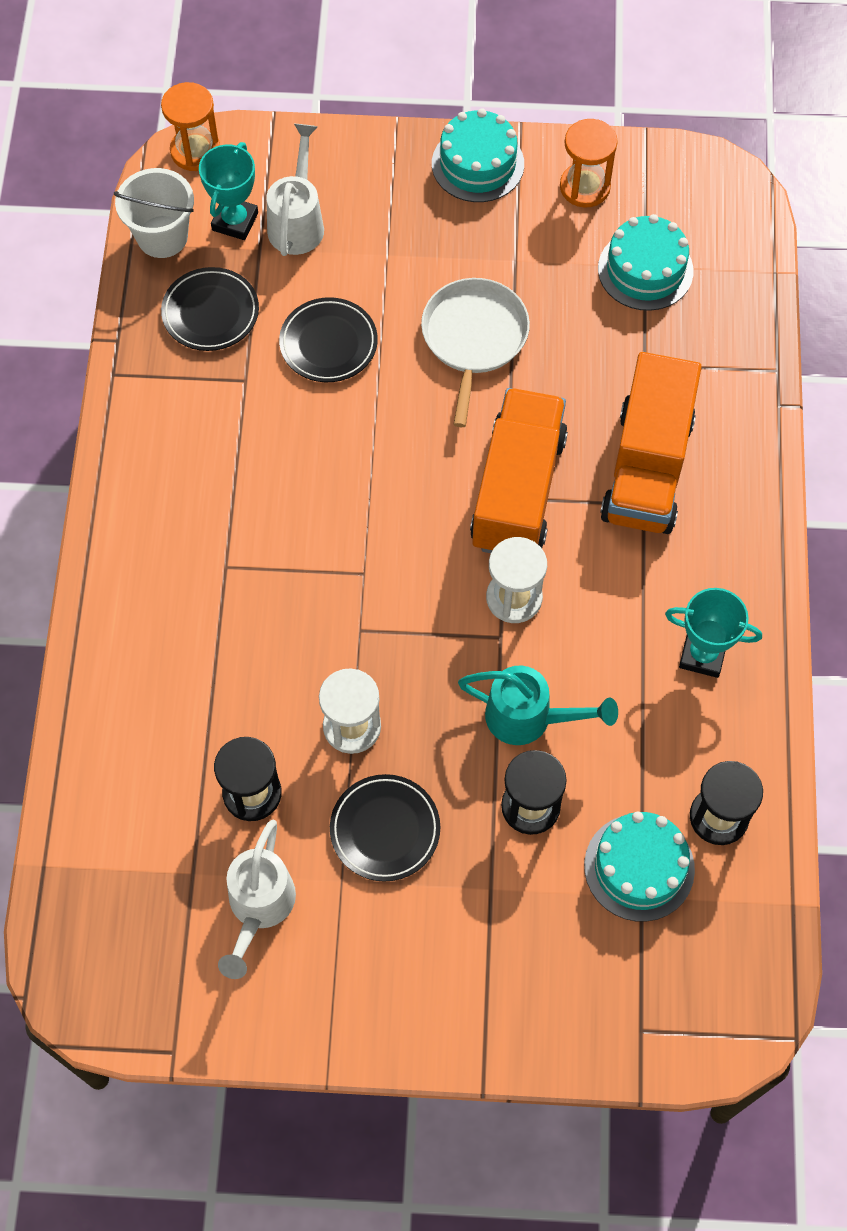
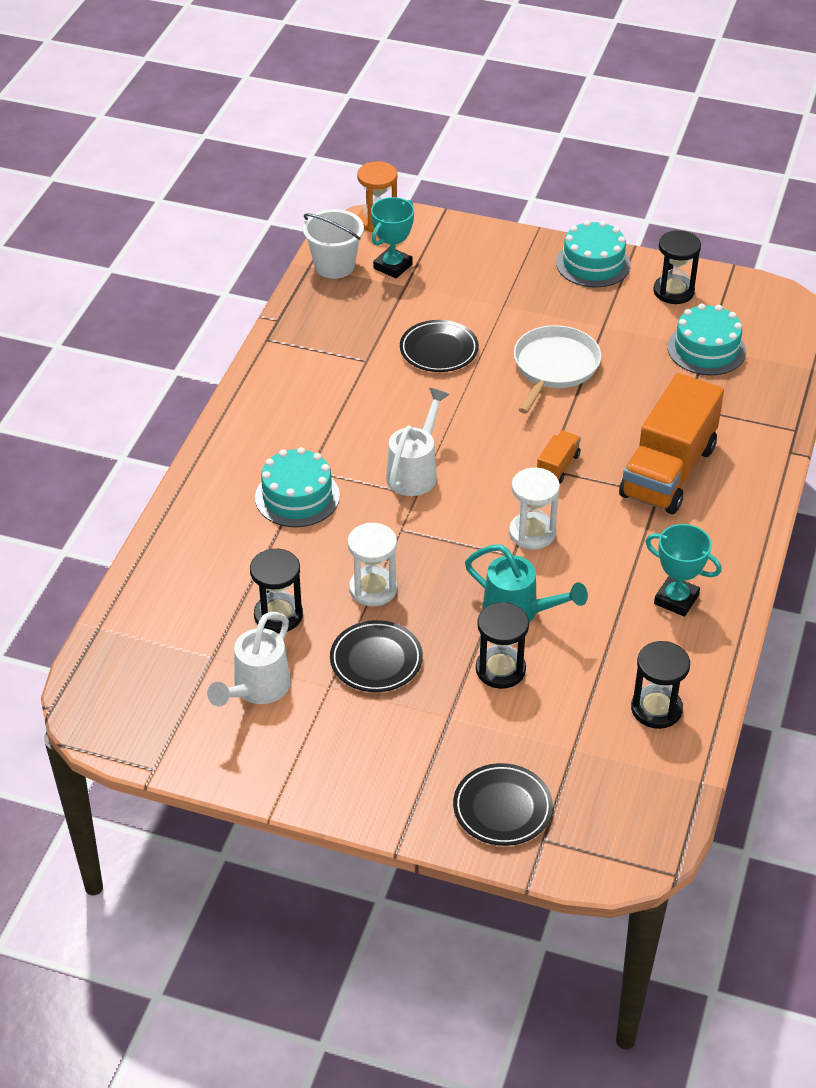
camera: 15 degrees right, 20 degrees down
black plate [161,267,259,351] -> black plate moved to [453,763,553,846]
white watering can [266,124,324,256] -> white watering can moved to [386,388,450,496]
orange truck [470,388,568,553] -> orange truck [537,431,581,484], size x0.44
orange hourglass [560,119,618,208] -> black hourglass [653,230,701,304]
turquoise cake [584,812,695,922] -> turquoise cake moved to [255,447,340,527]

